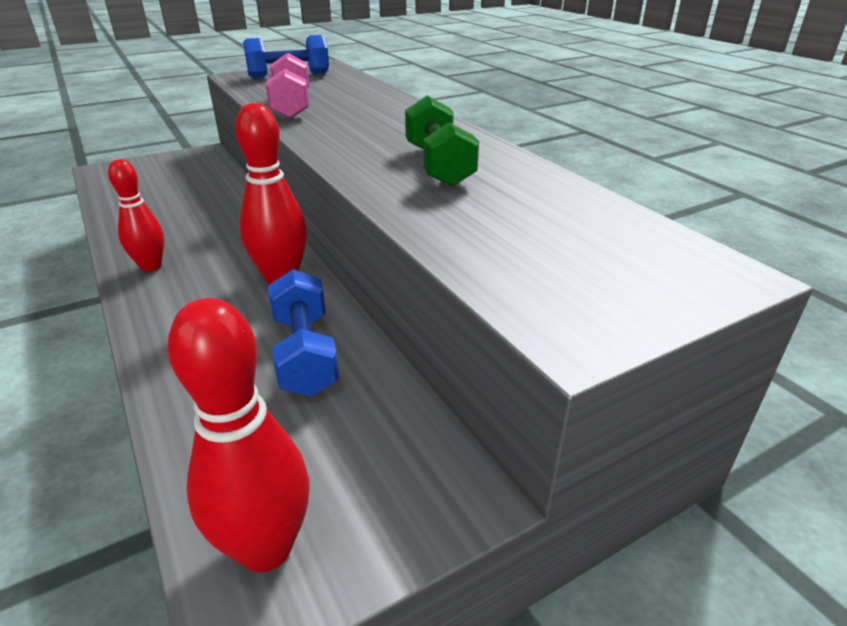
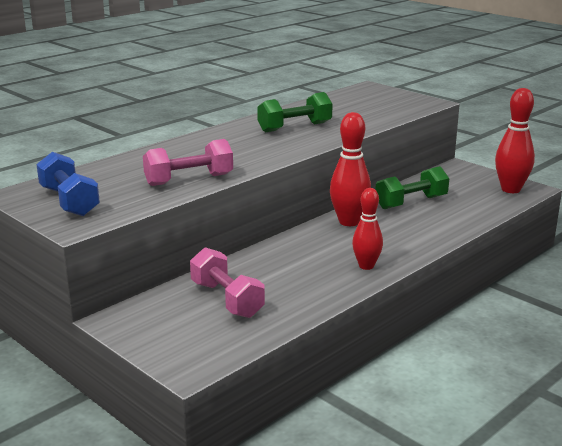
camera: 105 degrees left, 10 degrees down
blue dumbbell [268,269,339,397] -> green dumbbell [375,166,449,209]
none -> pink dumbbell [190,247,265,318]

